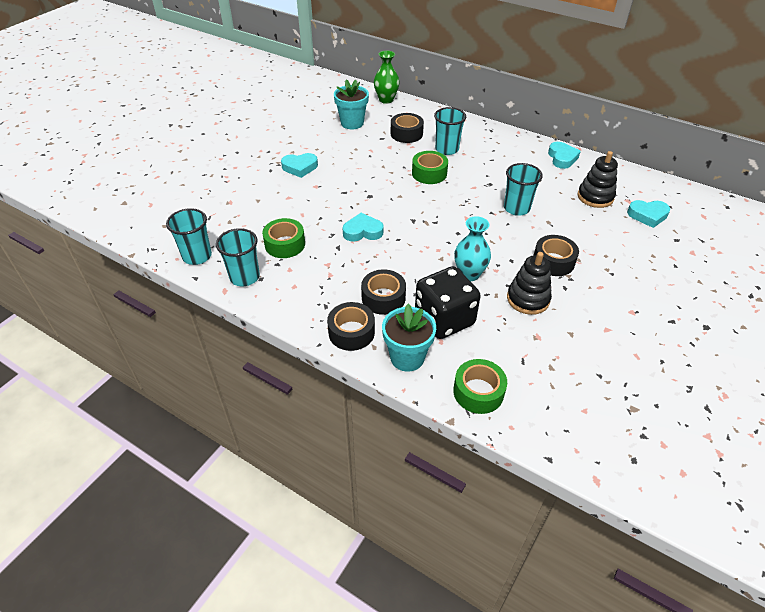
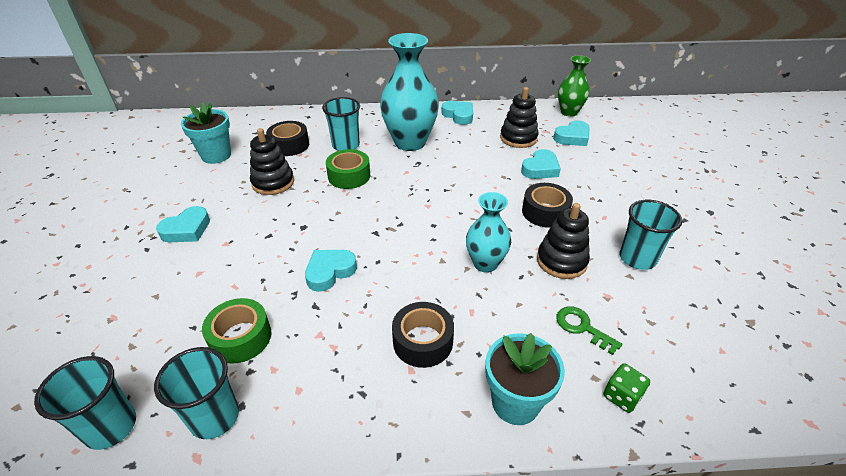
camera: 35 degrees left, 5 degrees down
black tape [327,302,375,351] -> none
green vase [374,51,399,104] -> green vase moved to [558,55,591,117]
black dice [415,266,481,339] -> none
green tape [453,359,507,414] -> green dice [603,363,650,413]
turquoise cup [504,163,543,216] -> turquoise cup moved to [619,200,682,270]
none -> black stacking toy [250,128,294,195]
none -> turquoise vase [380,33,439,151]
none -> turquoise heart [521,149,561,179]
none -> green key [556,307,622,355]

